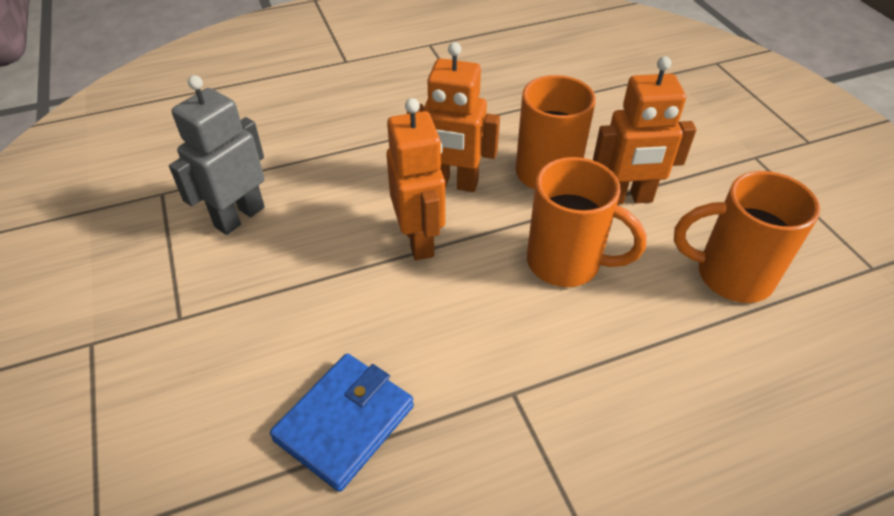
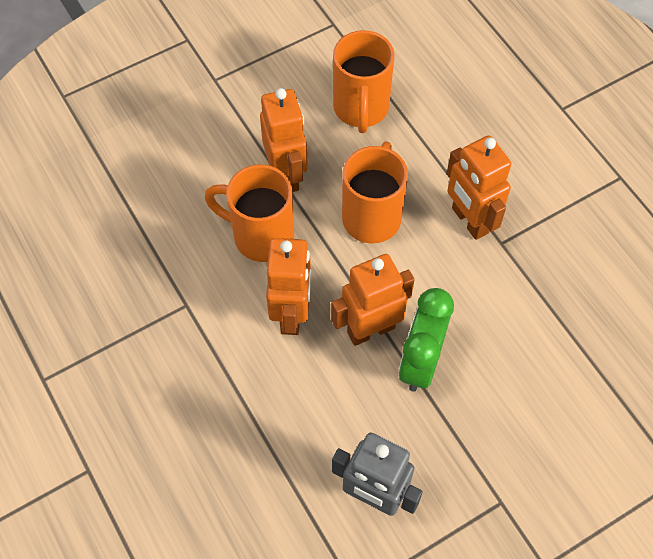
camera: 100 degrees left, 15 degrees up
blue wallet [270,354,414,492] -> none
none -> green clock [398,288,454,392]
none -> orange robot [447,135,511,240]

